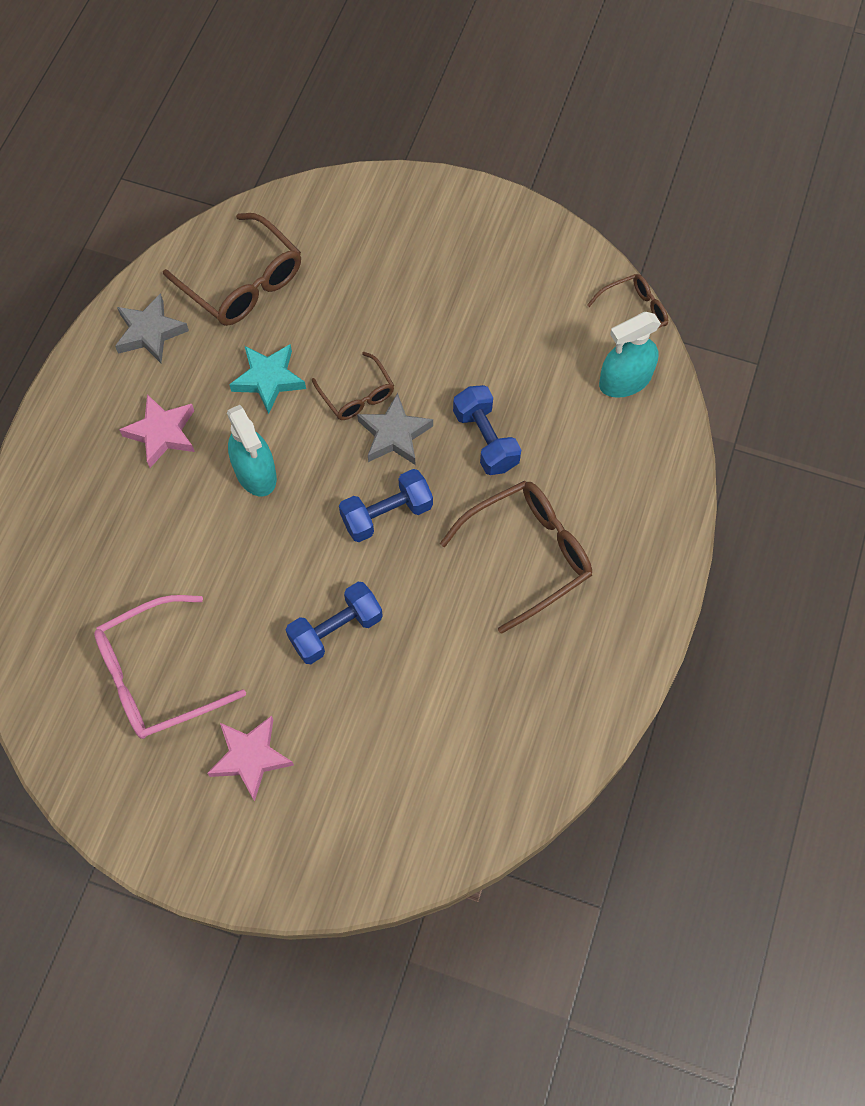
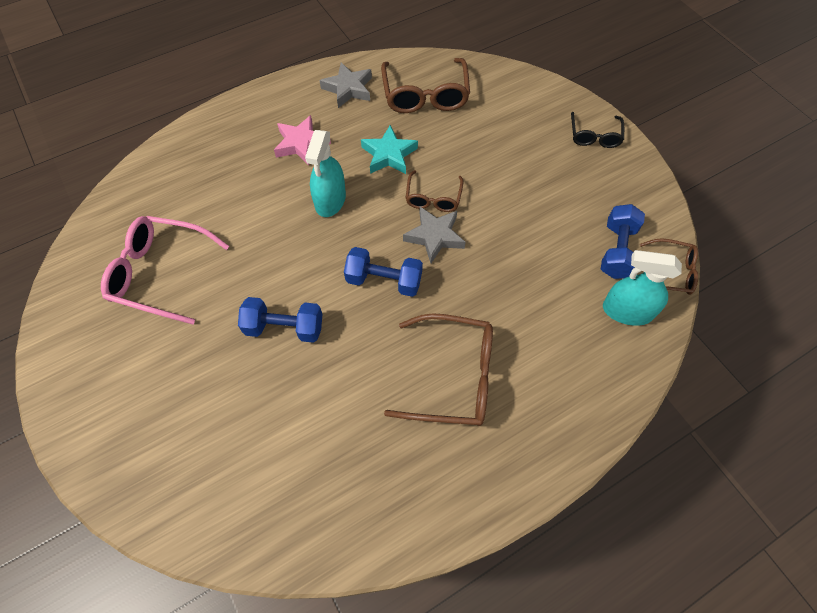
camera: 40 degrees right, 5 degrees down
pink star [207,716,294,801] -> none
blue dumbbell [453,385,521,475] -> blue dumbbell moved to [601,204,645,279]
none -> black glasses [571,112,624,148]

